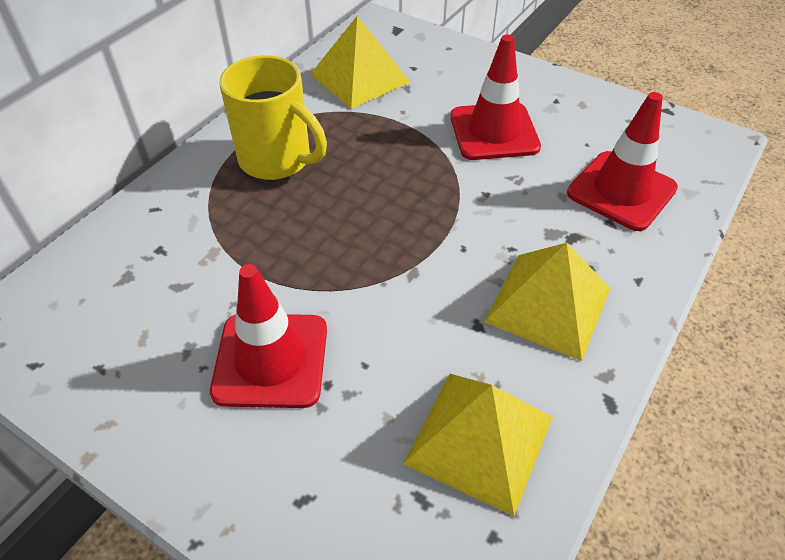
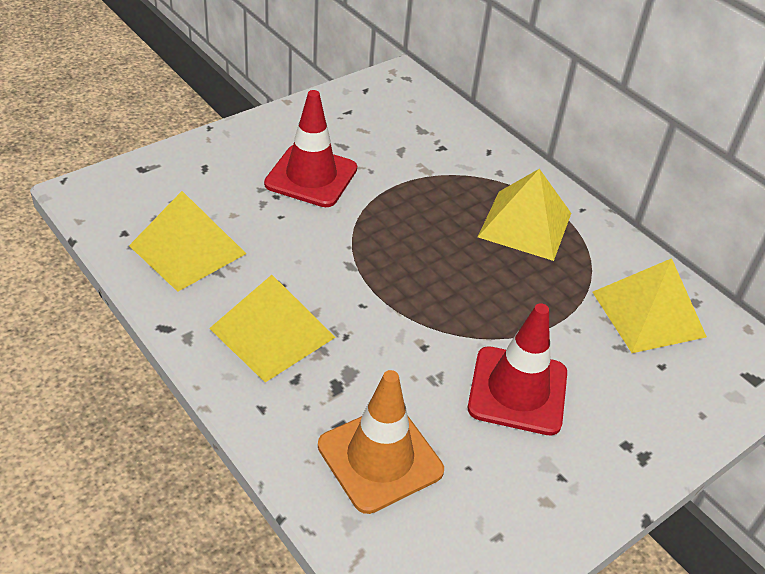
camera: 105 degrees right, 5 degrees down
yellow mug [219,55,327,180] -> yellow pyramid [478,169,571,261]
red traffic cone [567,92,678,231] -> orange traffic cone [318,370,444,514]

